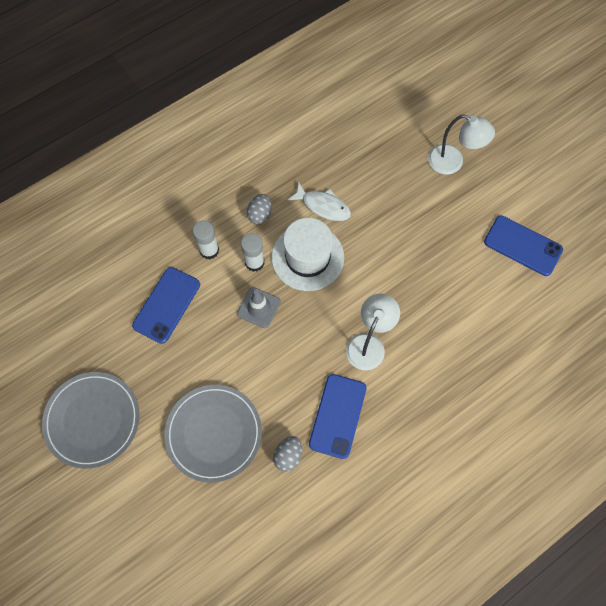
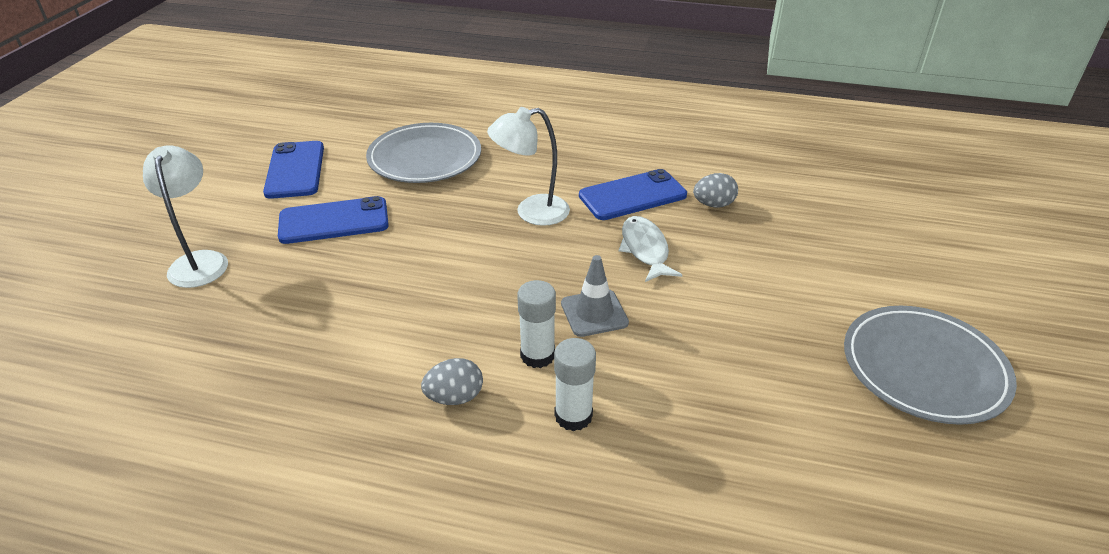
camera: 130 degrees left, 30 degrees down
blue phone [132,267,200,344] -> blue phone moved to [278,196,389,244]
grey plate [164,385,262,483] -> grey plate moved to [366,123,481,183]
white hat [272,218,344,291] -> none
white fish [288,181,351,221] -> white fish moved to [619,216,682,282]

